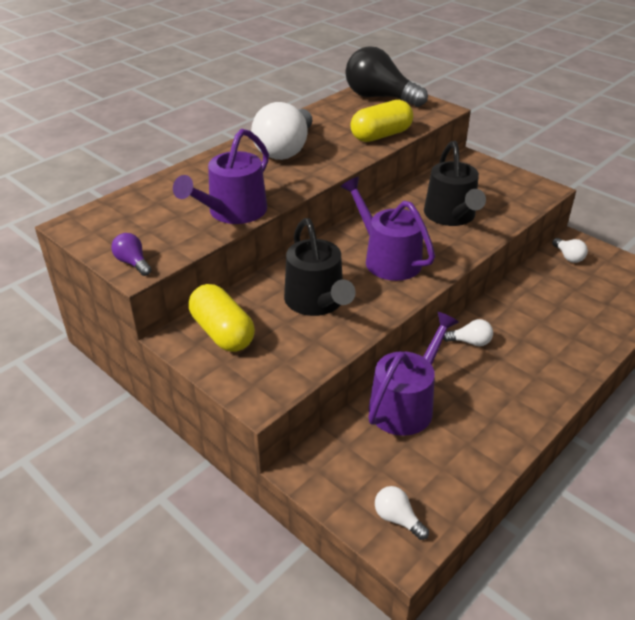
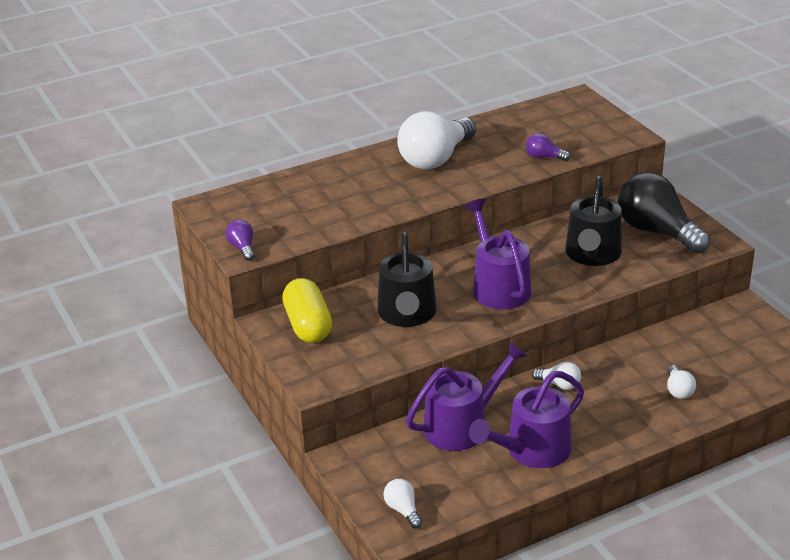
camera: 20 degrees right, 5 degrees down
purple watering can [173,129,269,224] -> purple watering can moved to [469,371,584,468]
black light bulb [346,46,428,107] -> black light bulb moved to [618,172,710,254]
yellow capsule [350,100,413,142] -> purple light bulb [526,133,571,161]
white light bulb [552,238,588,263] -> white light bulb moved to [667,365,696,399]

